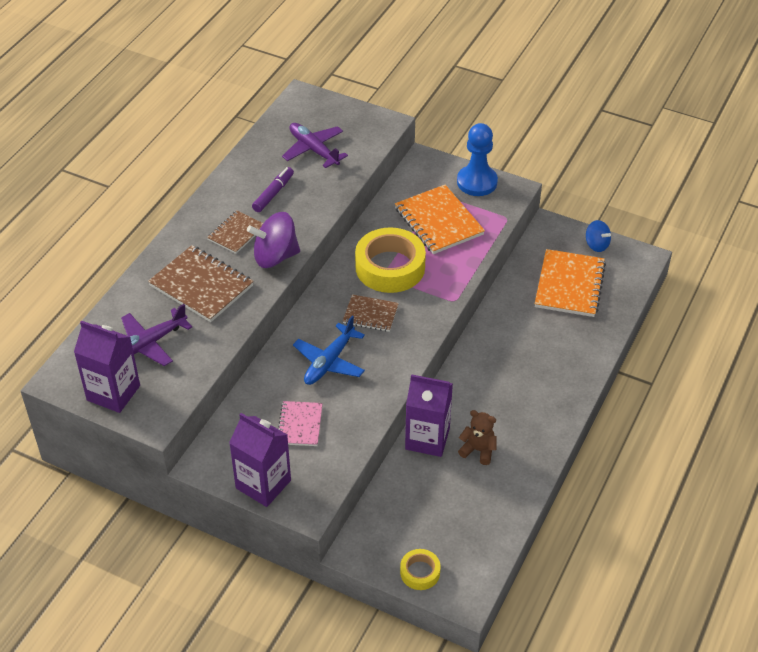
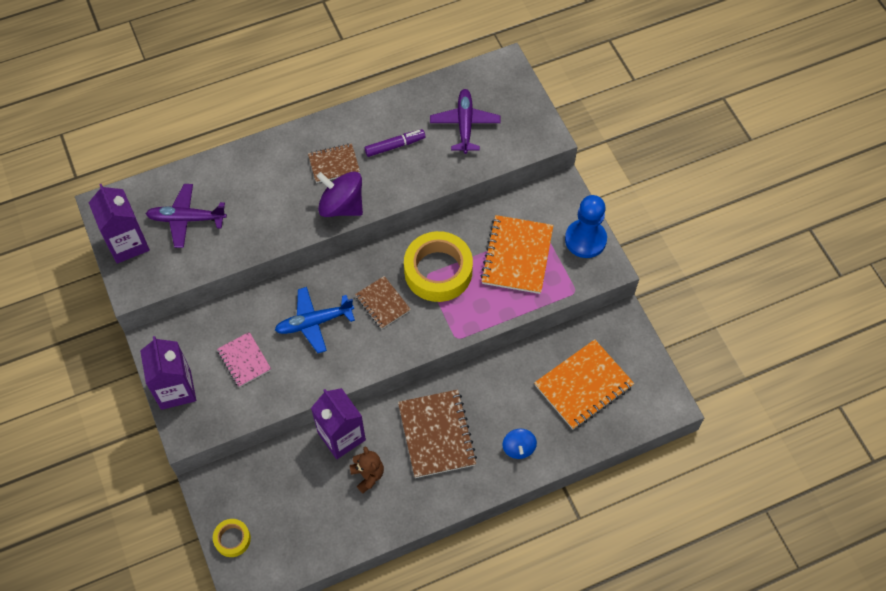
camera: 40 degrees right, 15 degrees up
brown notebook [148,245,254,322] -> brown notebook moved to [398,390,477,478]
pink notebook [278,401,323,446] -> pink notebook turned 75 degrees counterclockwise [217,332,271,387]
blue spinning top [586,220,611,252] -> blue spinning top moved to [503,429,537,459]

